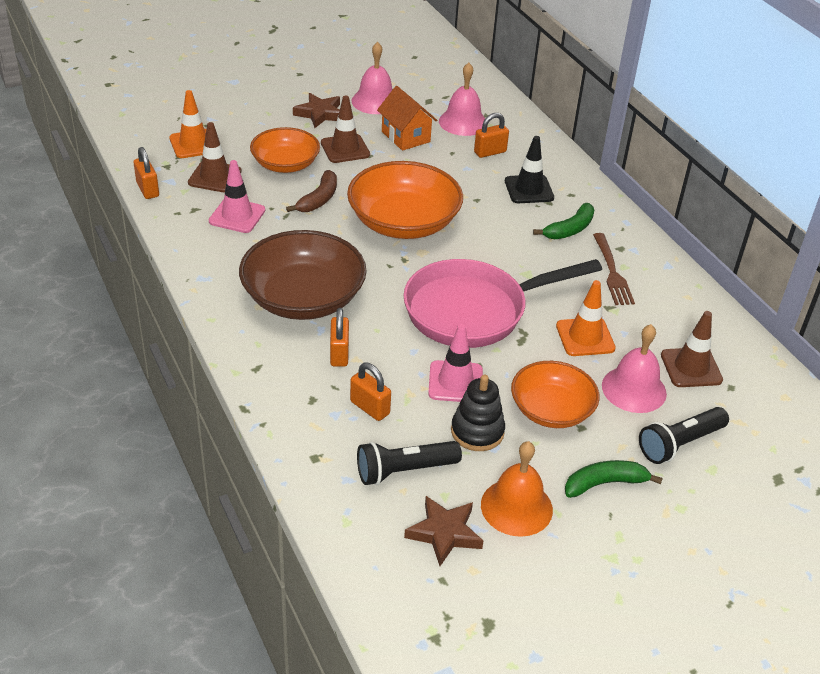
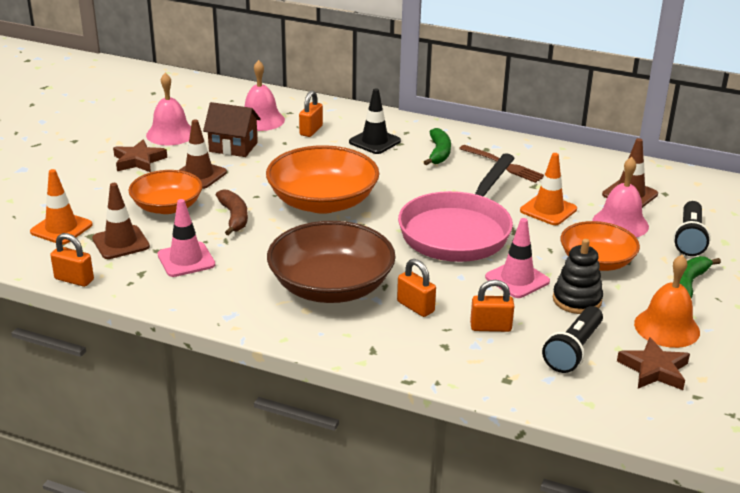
camera: 40 degrees left, 10 degrees down
orange house [377,86,437,151] -> brown house [203,102,261,157]

